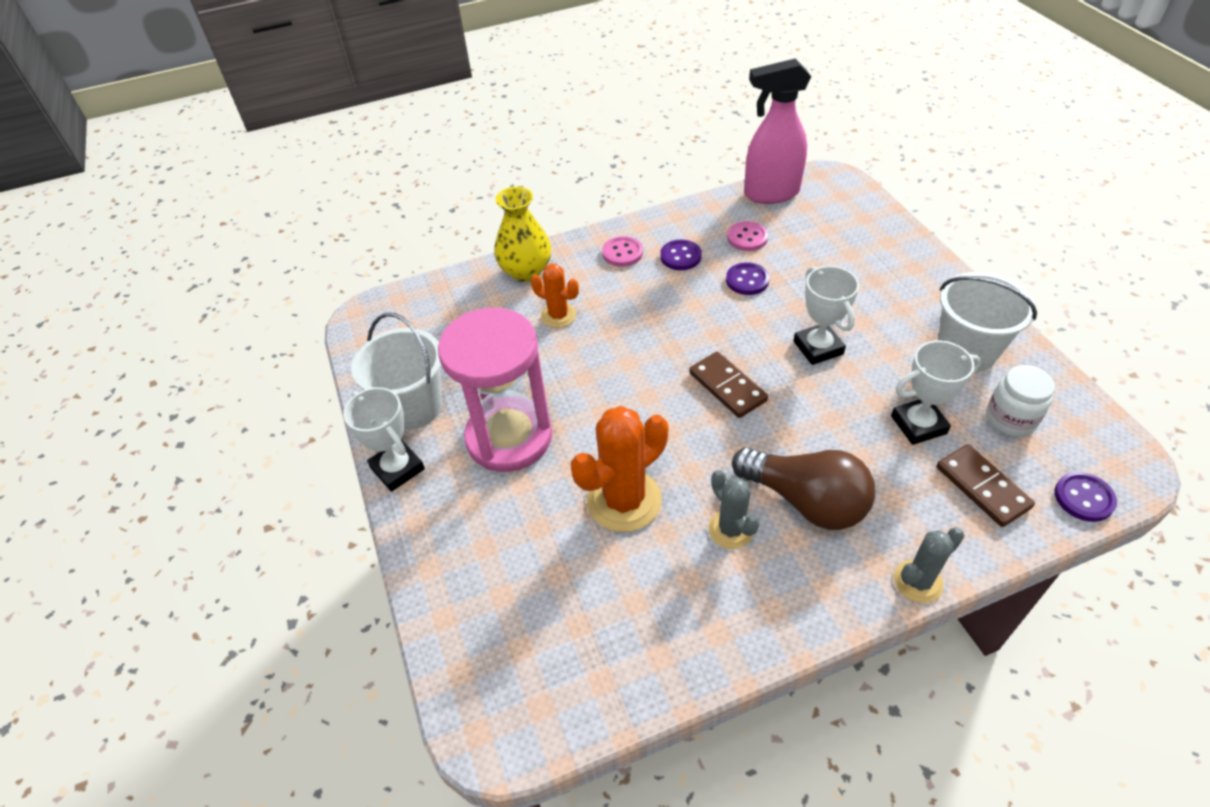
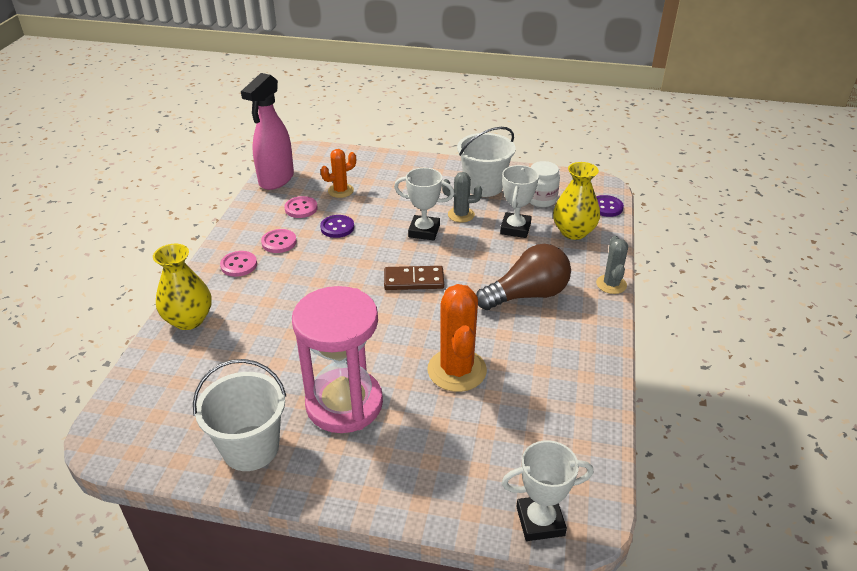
camera: 60 degrees left, 10 degrees down
white trophy [343,387,425,492] -> white trophy moved to [502,440,593,541]
orange cactus [531,263,579,328] -> orange cactus moved to [321,149,356,198]
purple button [660,240,702,270] -> pink button [261,229,297,253]
grey cactus [709,470,760,549] -> grey cactus moved to [442,172,482,223]
brown domino [937,444,1035,527] -> yellow vase [553,162,600,240]

